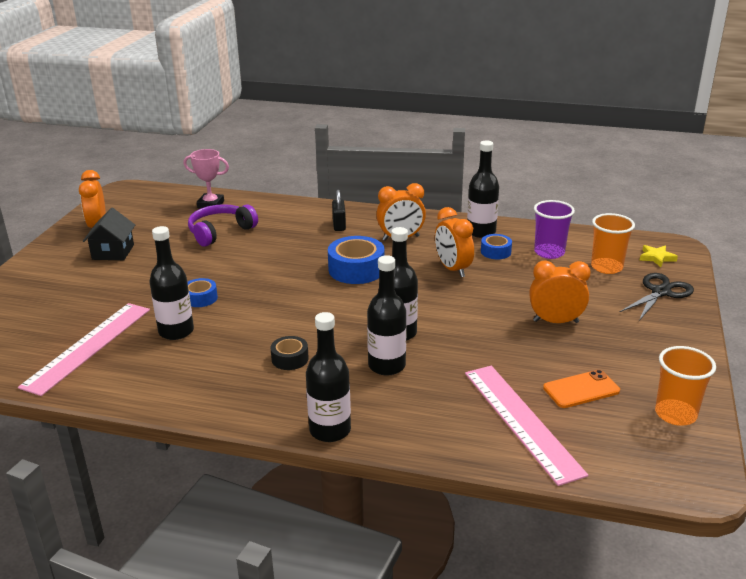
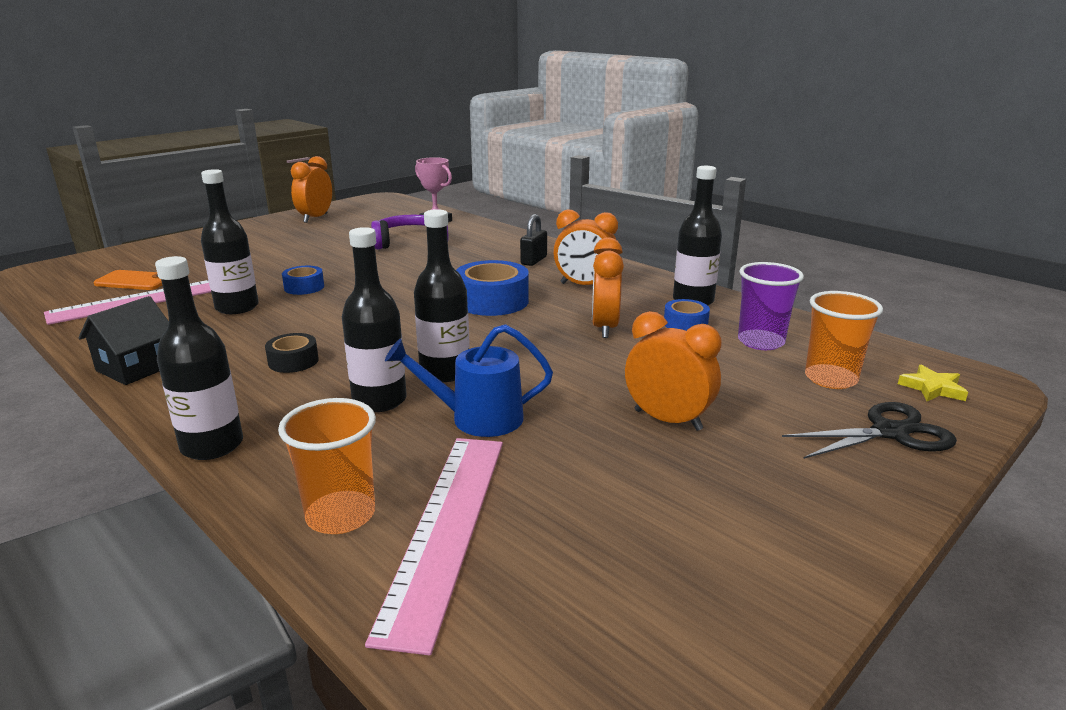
camera: 30 degrees right, 5 degrees down
black house [83,208,135,260] -> black house moved to [78,296,169,385]
orange phone [543,370,620,408] -> orange phone moved to [93,270,162,290]
orange cup [655,346,716,426] -> orange cup moved to [278,398,376,534]
none -> blue watering can [385,324,553,437]

